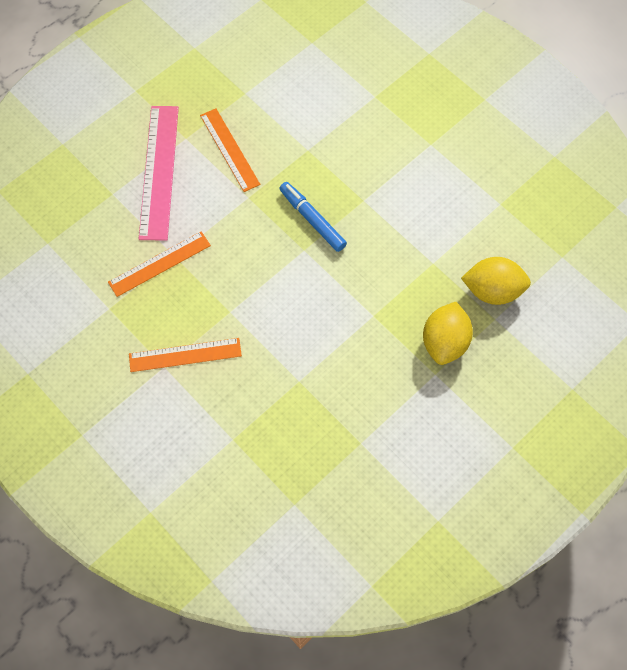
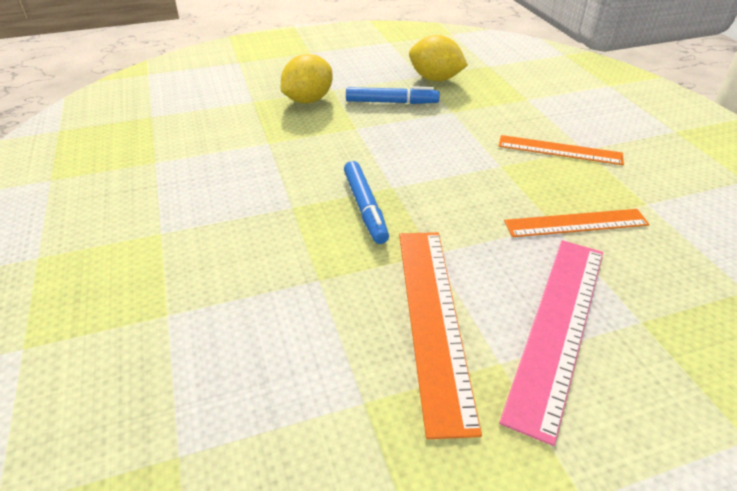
camera: 155 degrees left, 25 degrees down
orange ruler [200,109,260,192] -> orange ruler [399,232,482,439], size x1.52
yellow lemon [461,257,531,305] -> yellow lemon moved to [409,35,468,81]
none -> blue marker [346,86,440,104]

